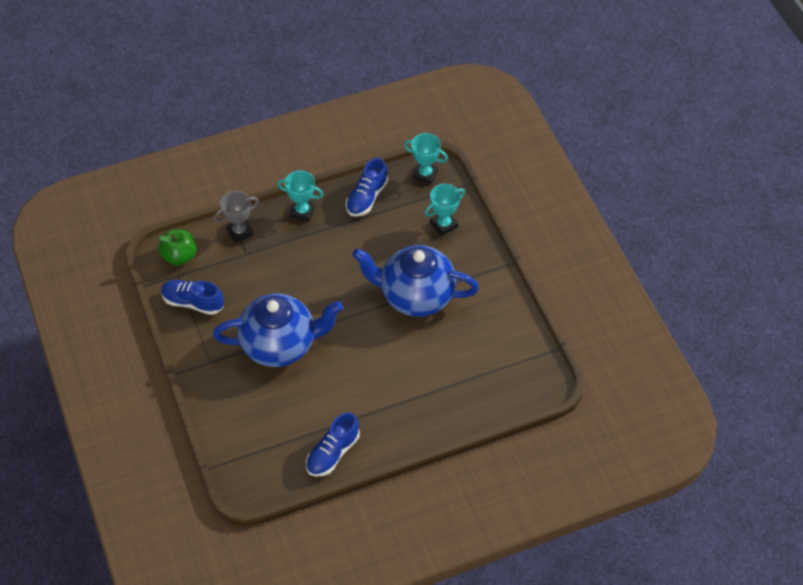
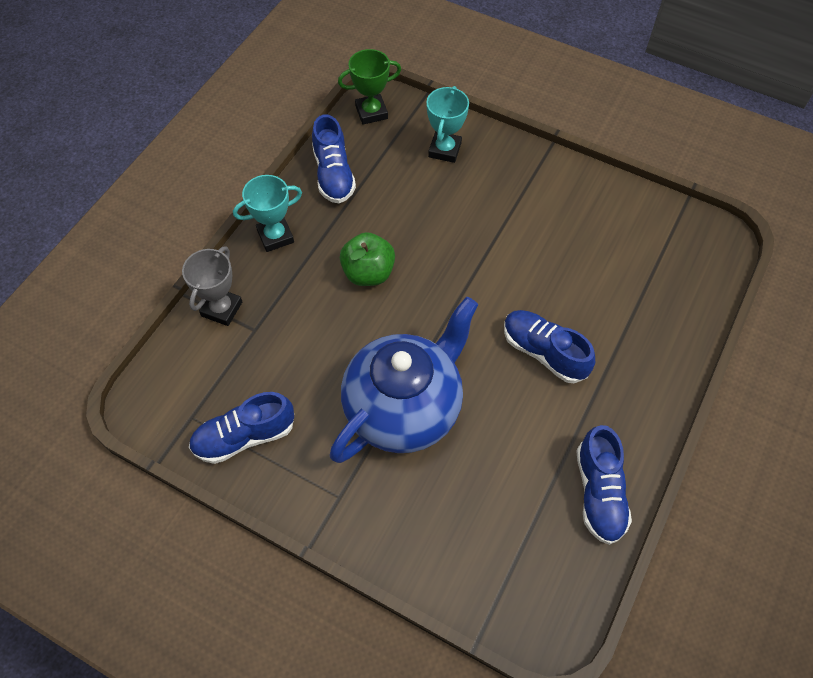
camera: 40 degrees left, 5 degrees up
green apple [158,229,197,266] -> green apple moved to [340,232,395,286]
blue teapot [352,245,479,317] -> none
turquoise trophy [404,133,448,184] -> green trophy [338,49,401,125]
none -> blue shoe [504,310,595,383]

